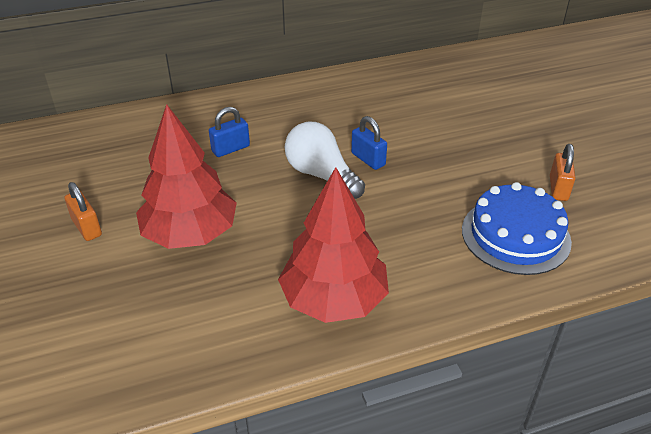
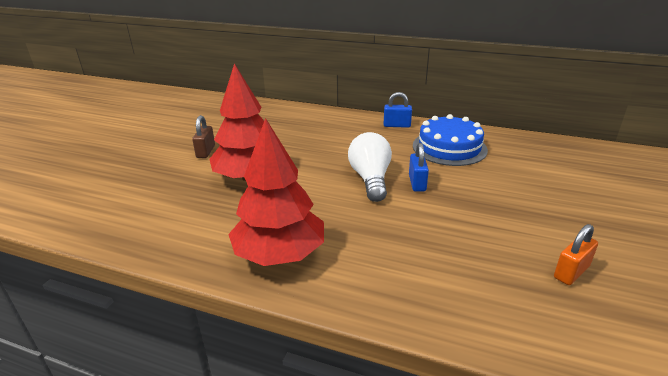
camera: 40 degrees right, 10 degrees down
orange padlock [64,182,102,241] -> brown padlock [192,115,215,158]
blue padlock [209,107,250,157] -> blue padlock moved to [384,92,412,128]
blue cake [462,182,572,275] -> blue cake moved to [413,114,488,166]

